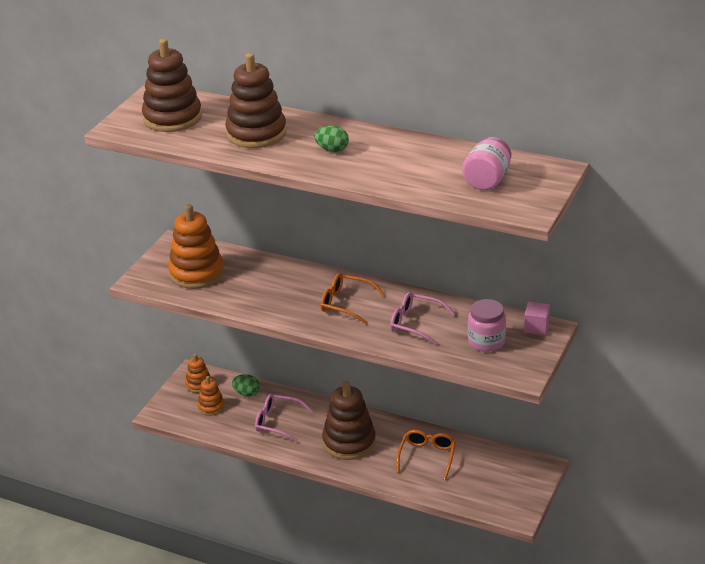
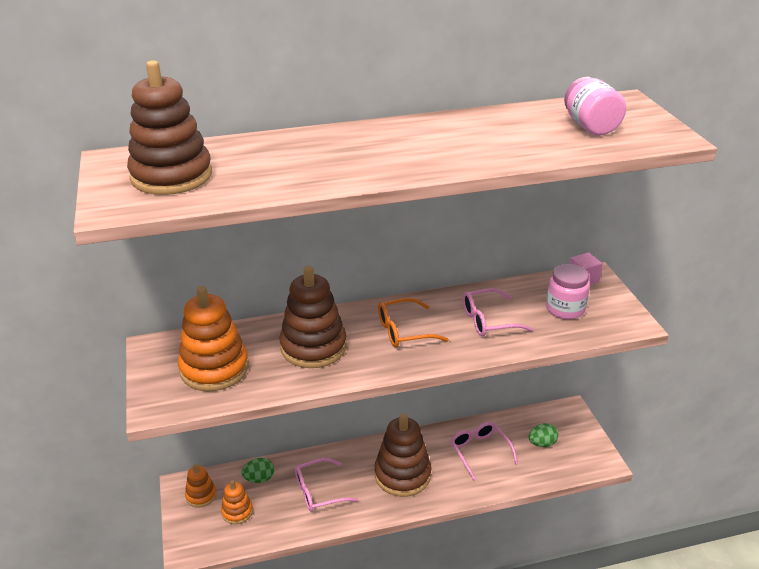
camera: 40 degrees left, 0 degrees up
brown stacking toy [225,53,287,148] -> brown stacking toy moved to [280,266,347,368]
green egg [314,125,349,152] -> green egg moved to [529,423,558,447]
orange glasses [396,430,456,480] -> pink glasses [450,422,518,481]

